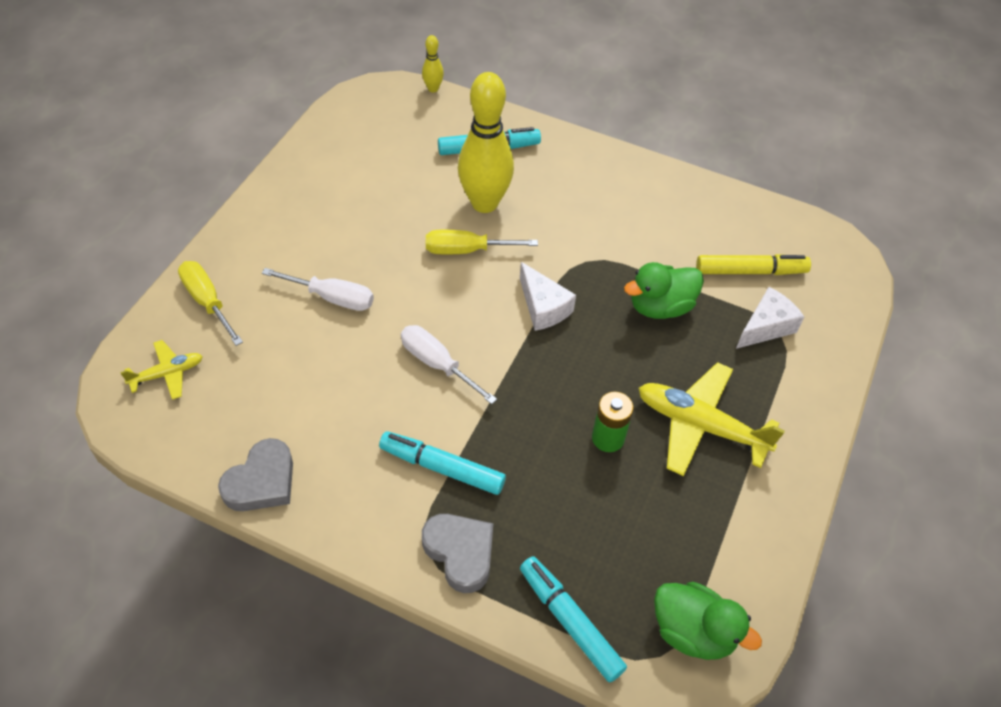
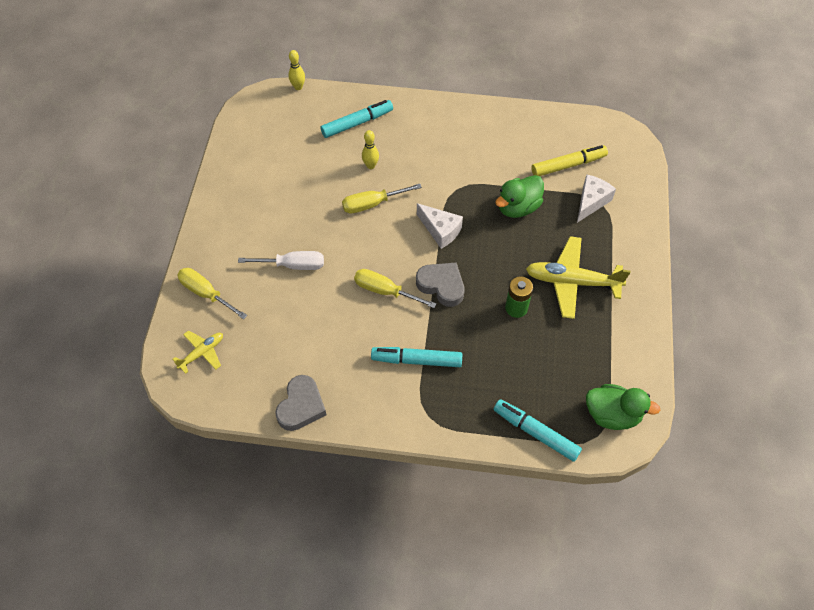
camera: 15 degrees left, 5 degrees up
white screwdriver [401,325,497,404] -> yellow screwdriver [354,269,436,308]
grey heart [422,514,493,593] -> grey heart moved to [416,262,464,307]
yellow bowling pin [458,72,514,213] -> yellow bowling pin [362,130,379,169], size x0.43

